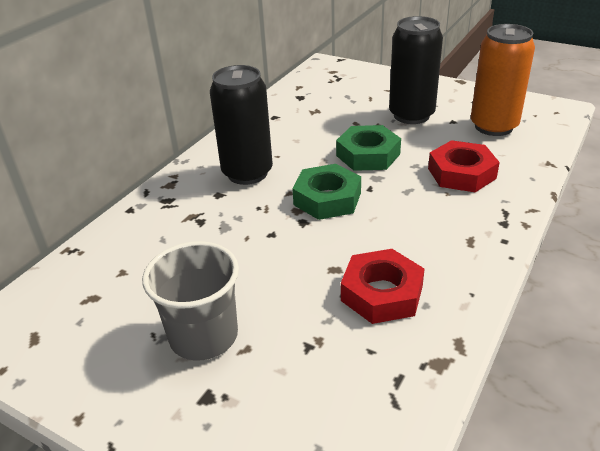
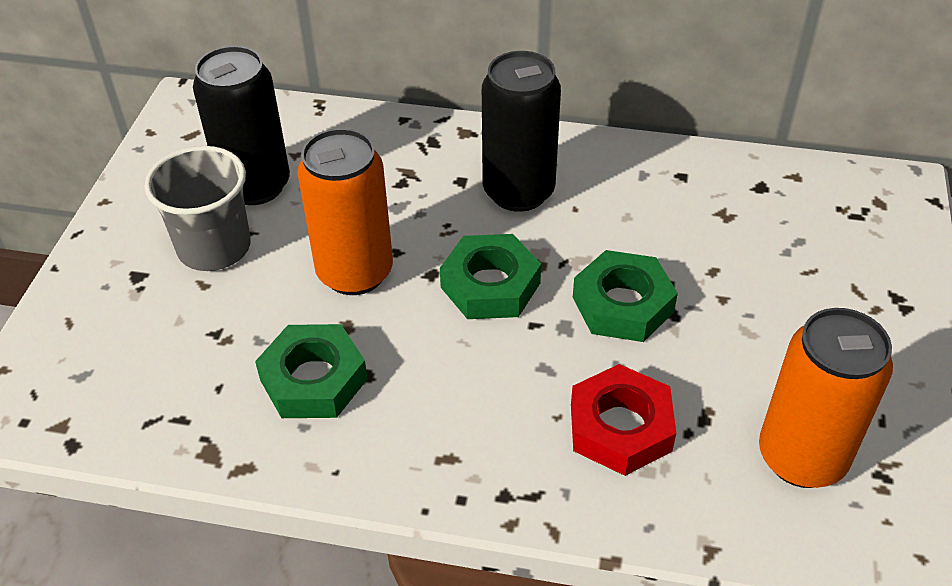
camera: 70 degrees right, 10 degrees up
red nut [341,249,425,324] -> green nut [255,324,367,418]
black can [389,16,443,124] -> black can moved to [193,46,290,205]
none -> orange can [297,128,393,295]

